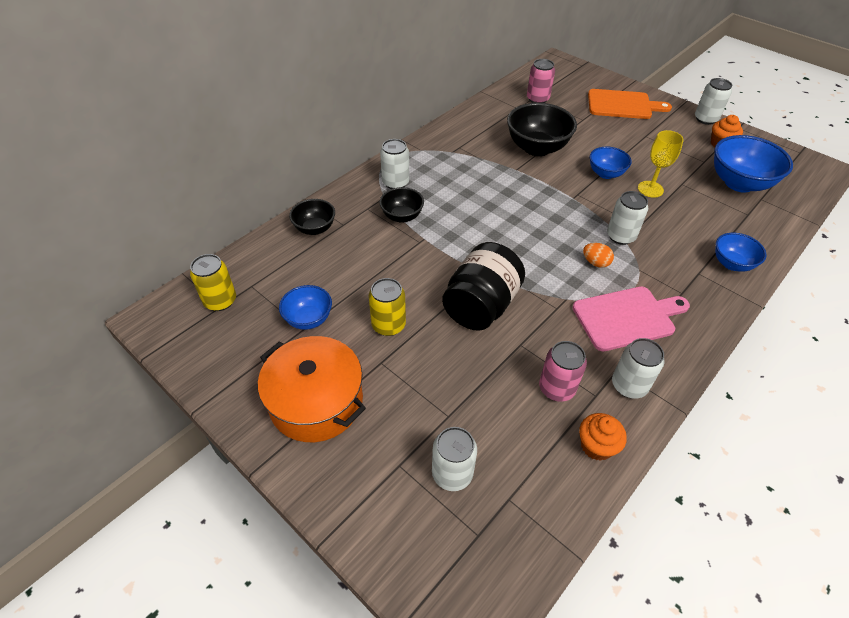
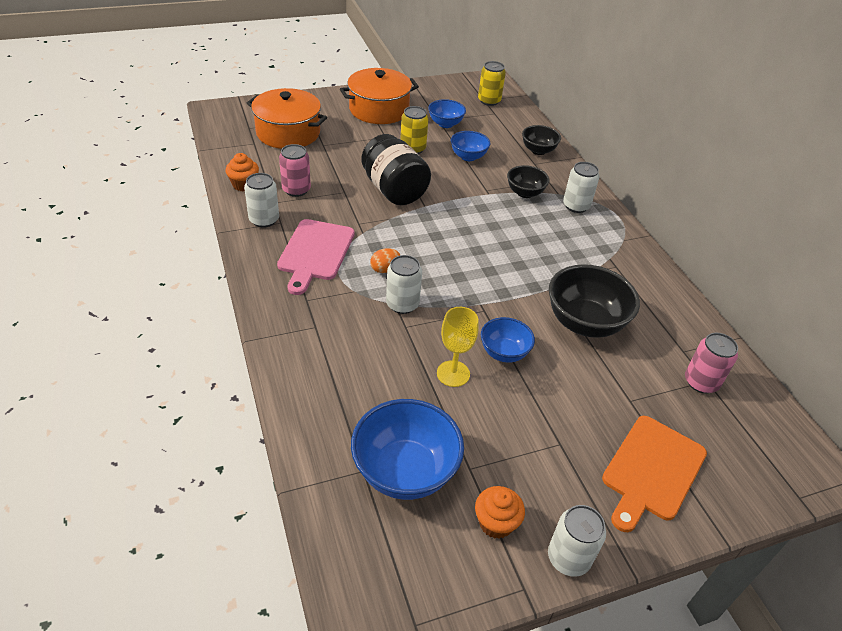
camera: 115 degrees right, 5 degrees down
white can [432,427,477,491] -> orange pot [247,88,327,149]
blue bowl [715,233,766,272] -> blue bowl moved to [451,131,490,161]

